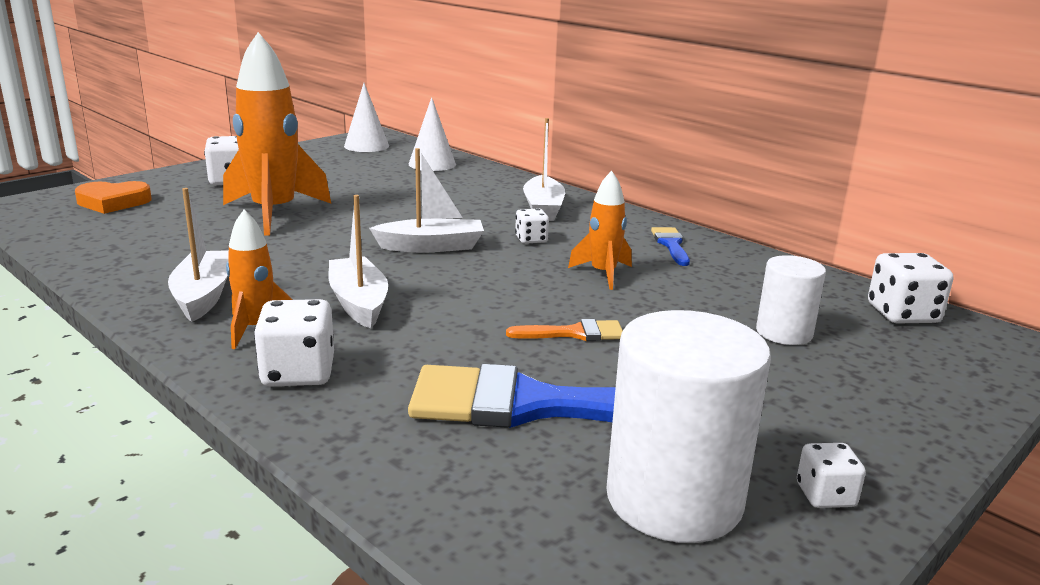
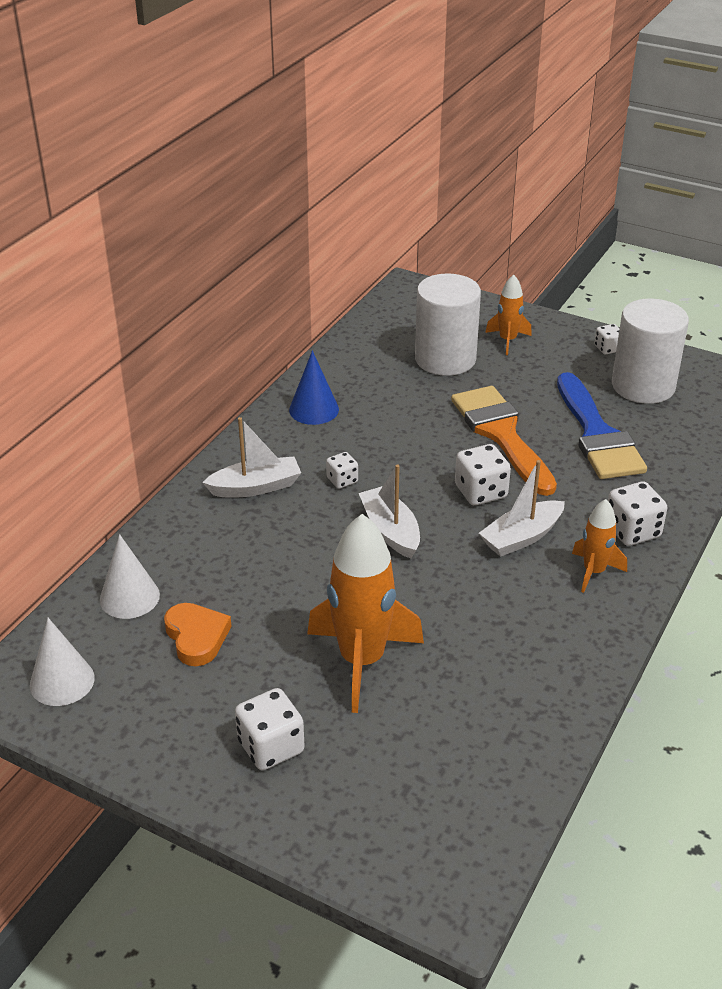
camera: 105 degrees left, 15 degrees up
orange heart [75,181,152,214] -> orange heart moved to [164,603,231,666]
white boat [168,188,229,322] -> none
orange brush [506,319,623,341] -> orange brush [451,386,557,496], size x2.21
orange rocket [568,171,632,290] -> orange rocket moved to [485,275,532,355]
blue brush [651,227,690,266] -> blue cone [289,350,339,425]
white cylinder [756,255,826,345] -> white cylinder [415,273,481,376], size x1.75
white dice [868,253,953,324] -> white dice moved to [455,444,511,505]

